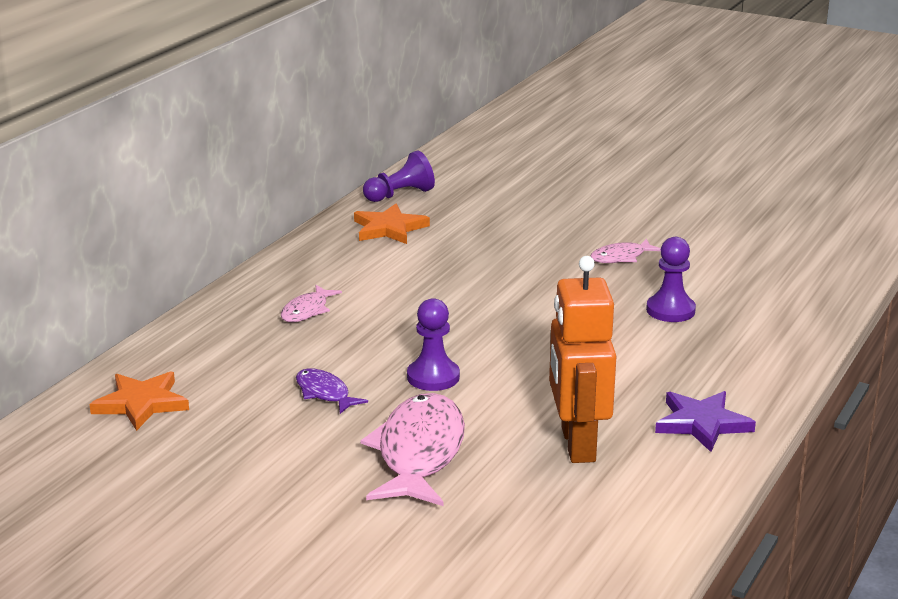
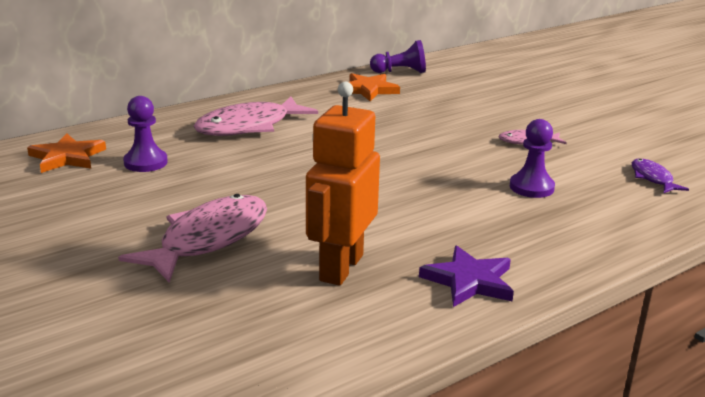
camera: 25 degrees right, 0 degrees up
pink fish [281,285,342,322] -> pink fish [194,97,318,136], size x1.98
purple fish [296,368,368,414] -> purple fish moved to [632,159,689,193]
purple pawn [407,298,460,391] -> purple pawn moved to [123,96,168,172]

